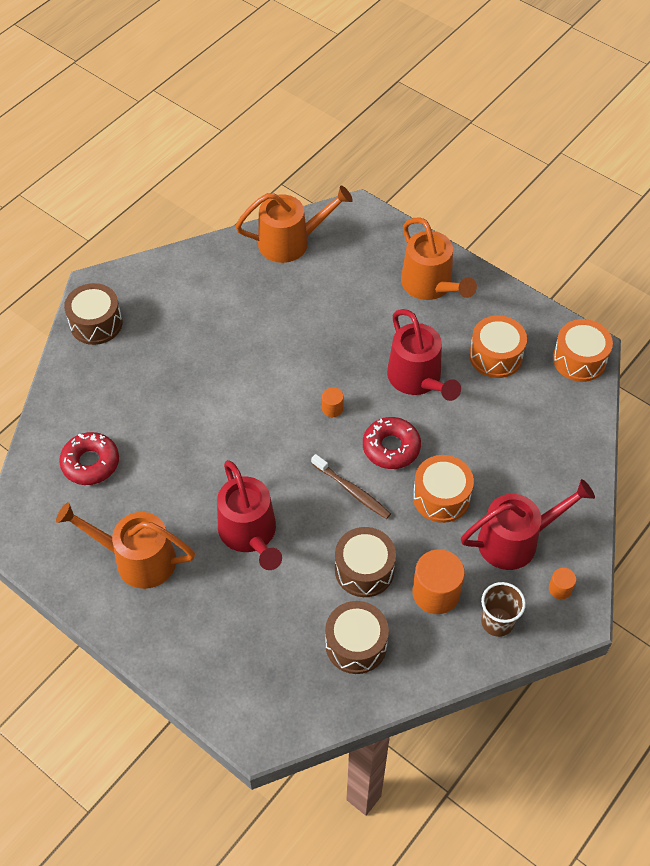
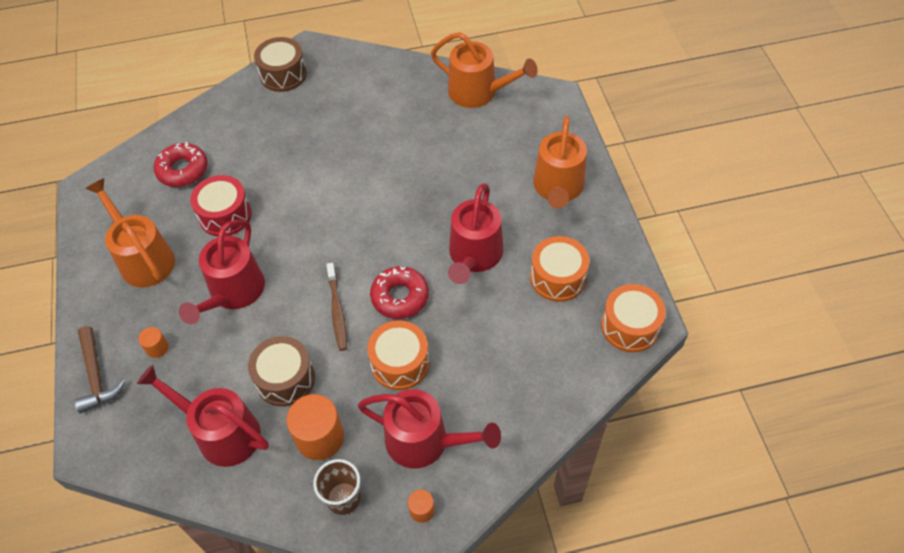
camera: 40 degrees right, 0 degrees up
orange cylinder [322,387,344,417] -> orange cylinder moved to [138,327,168,358]
brown drum [325,601,389,674] -> red watering can [137,365,269,467]
none -> brown hammer [75,326,126,413]
none -> red drum [190,175,252,237]

